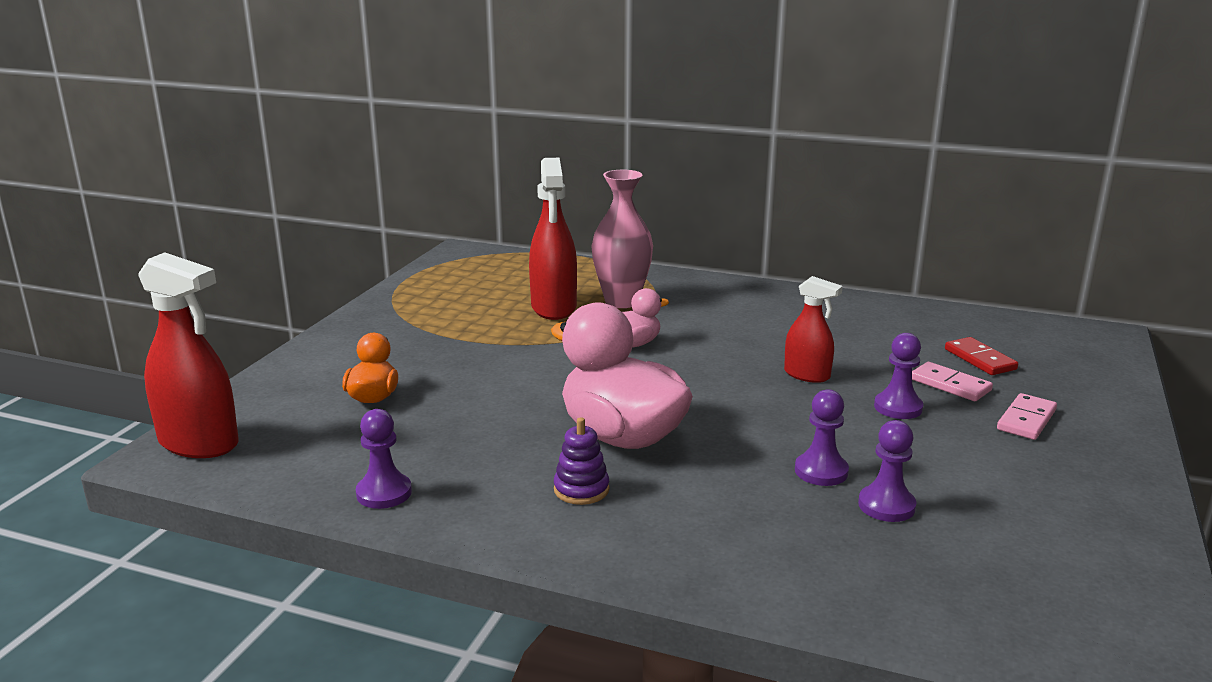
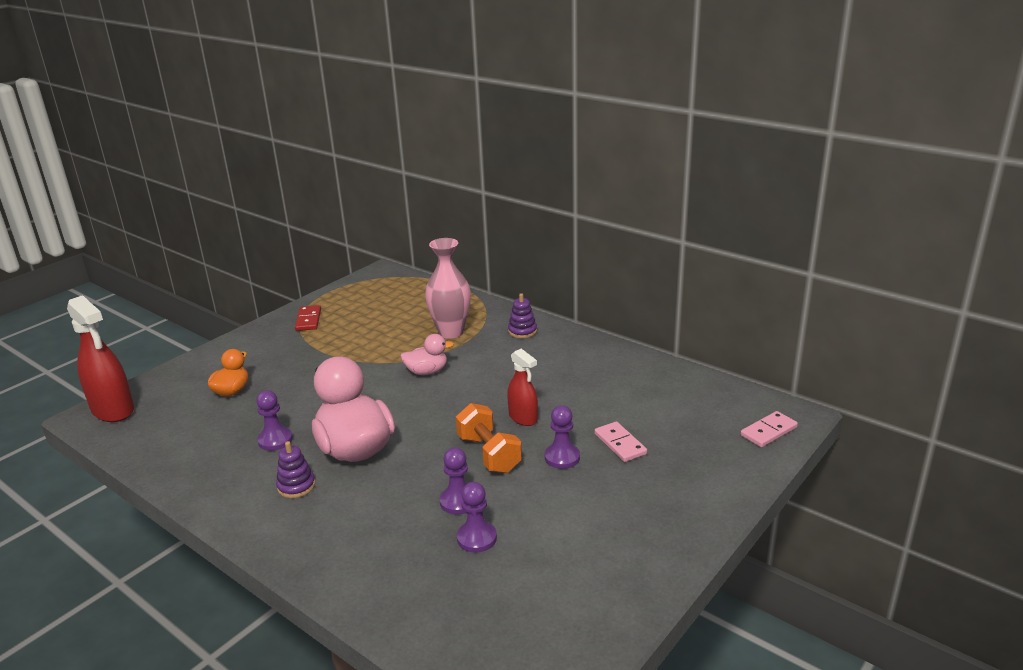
camera: 20 degrees right, 5 degrees up
purple pawn [356,409,412,509] -> purple pawn moved to [256,390,293,451]
red spray bottle [529,158,577,320] -> none
red domino [945,337,1018,375] -> red domino moved to [295,305,321,331]
pink domino [997,393,1057,440] -> pink domino moved to [741,411,798,447]
none -> orange dumbbell [456,403,522,473]
none -> purple stacking toy [508,293,537,338]

